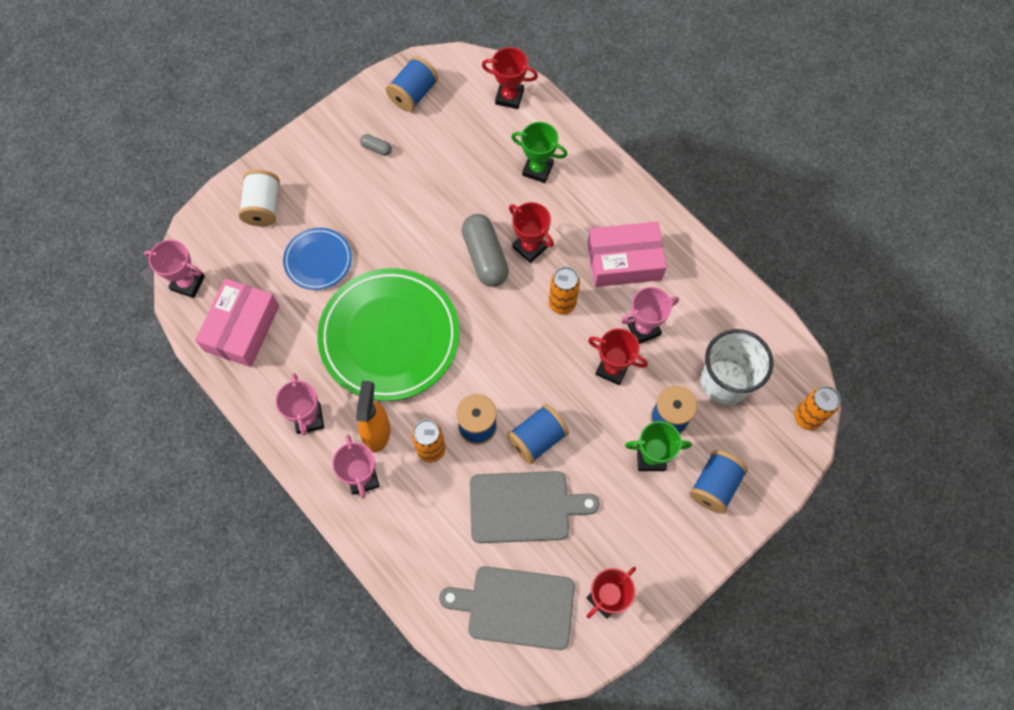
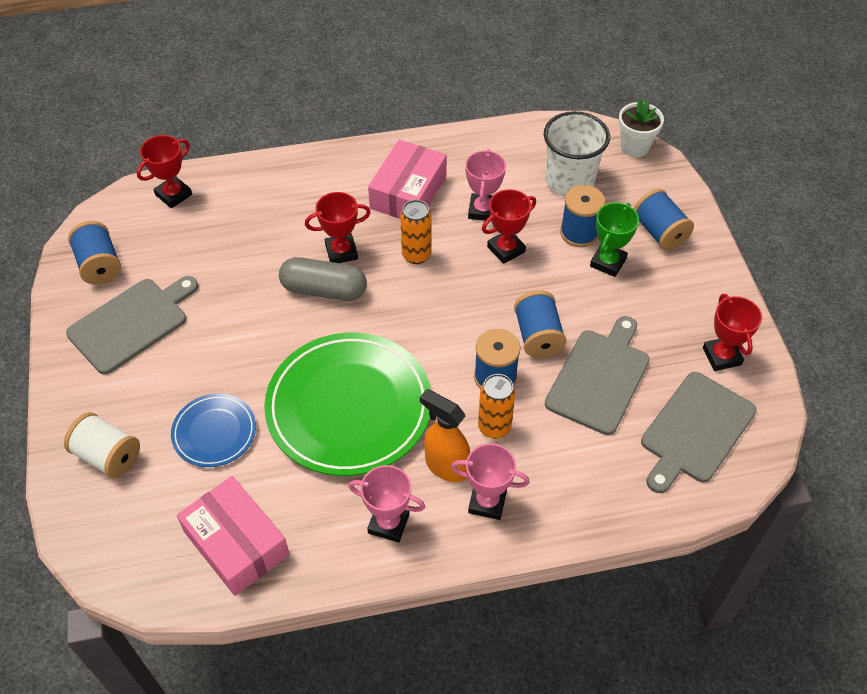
camera: 60 degrees left, 15 degrees down
pink trophy [144,240,205,298] -> none
grey capsule [360,134,392,156] -> grey cutting board [66,276,198,375]
green trophy [511,122,568,183] -> none
orange can [794,386,841,430] -> white flower pot [619,99,664,157]

